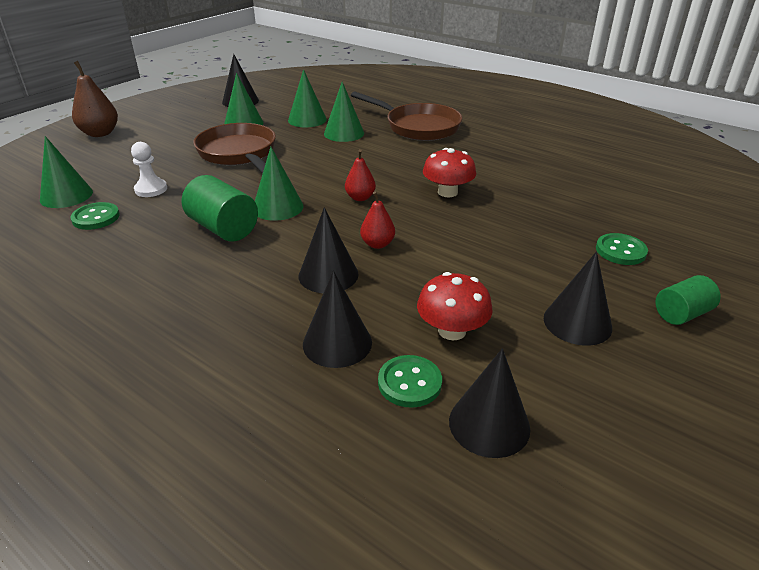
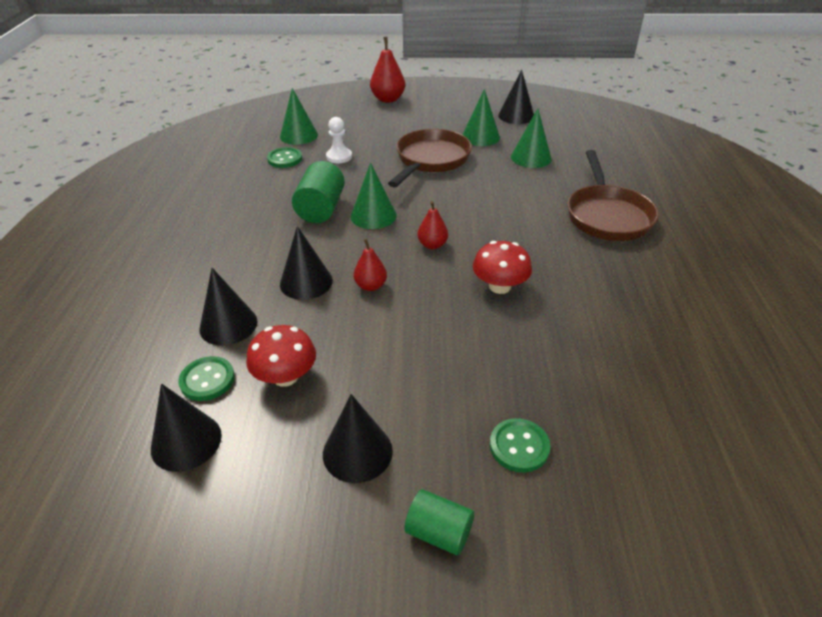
camera: 55 degrees right, 5 degrees up
brown pear [72,61,118,137] -> red pear [370,37,405,103]
green cone [324,82,364,142] -> none

